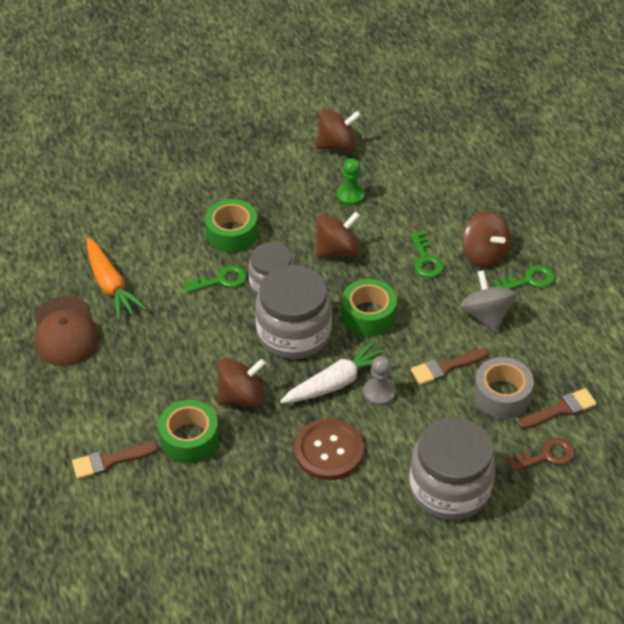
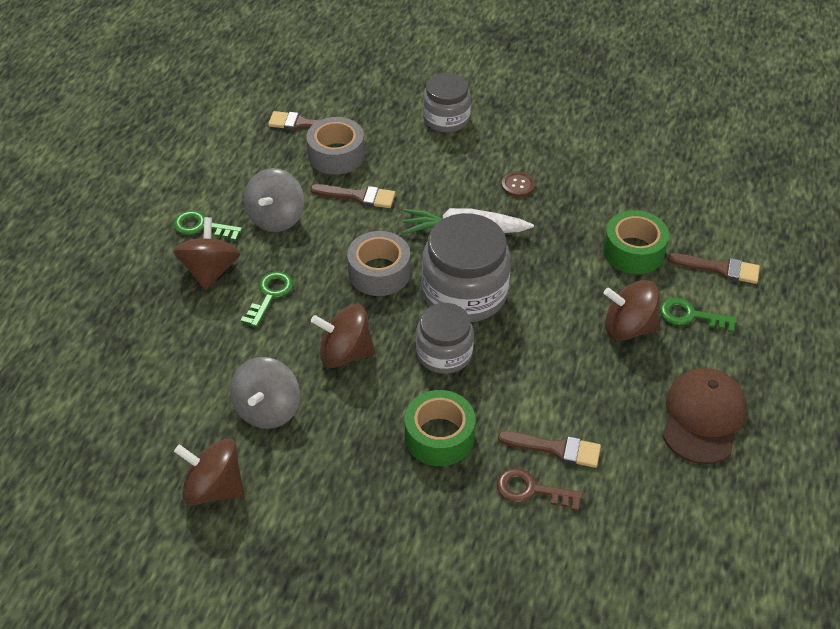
camera: 145 degrees left, 0 degrees up
orange carrot [87,238,147,320] -> none
green key [184,265,247,293] -> green key moved to [660,297,737,333]
brown spinning top [217,358,266,407] -> brown spinning top moved to [604,280,660,341]
brown button [294,419,364,480] -> brown button [502,172,535,197], size x0.49
green pawn [337,158,365,206] -> grey spinning top [230,357,300,429]
green tape [342,279,397,337] -> grey tape [347,231,410,296]
grey pawn [363,356,396,406] -> none
grey jar [409,417,496,520] -> grey jar [423,73,471,132], size x0.63
brown key [506,438,575,472] -> brown key moved to [497,468,583,511]
none -> brown brush [498,431,601,468]

